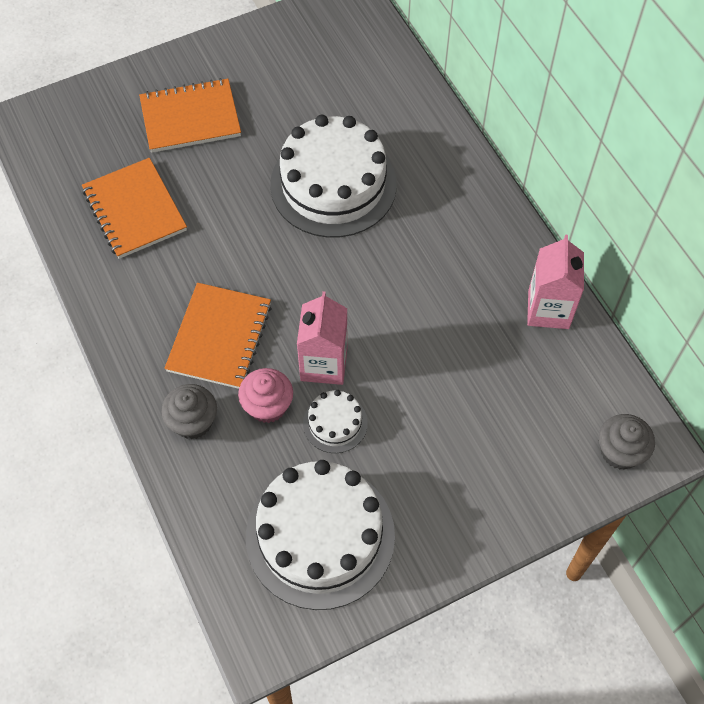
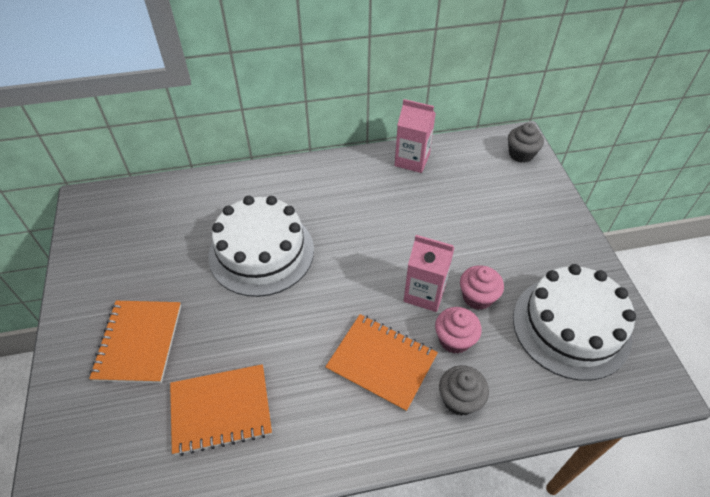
camera: 75 degrees left, 10 degrees down
white cake [303,390,368,453] -> pink cupcake [460,265,504,310]

